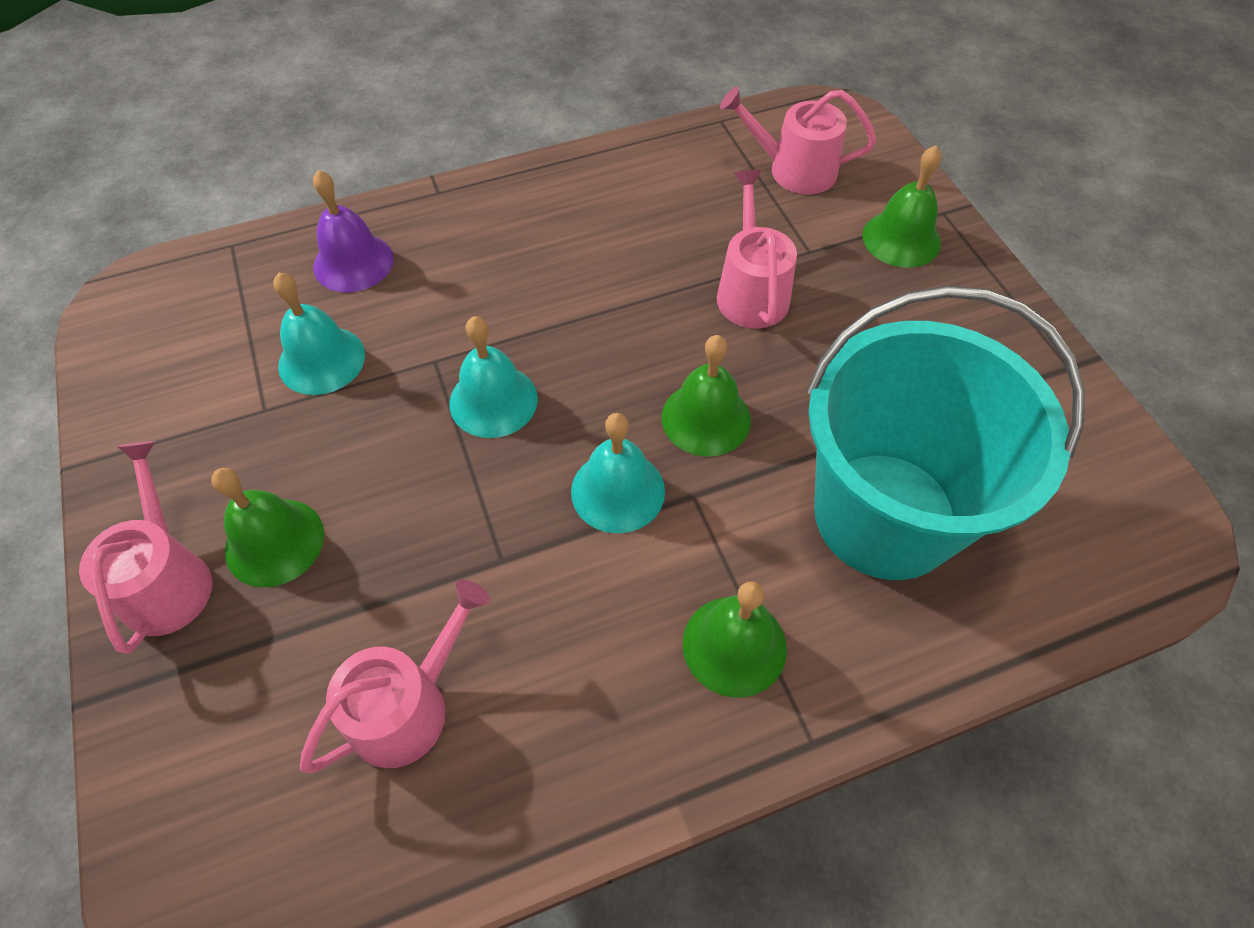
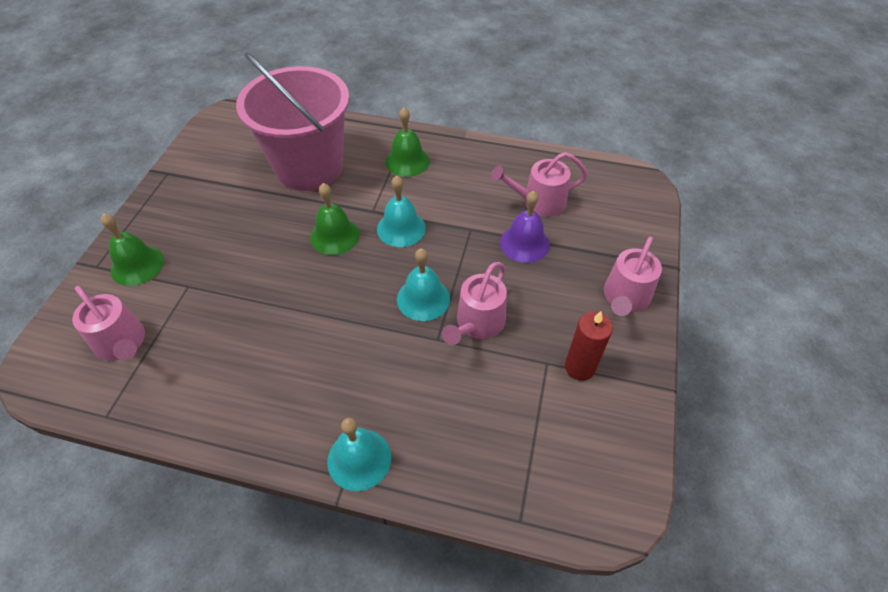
camera: 145 degrees left, 5 degrees down
green bell [211,468,324,587] -> none
turquoise bell [273,273,365,395] -> turquoise bell moved to [327,418,391,491]
purple bell [313,170,394,293] -> purple bell moved to [500,191,550,263]
pink watering can [717,170,797,328] -> pink watering can moved to [442,262,507,345]
turquoise bucket [806,286,1085,580] -> pink bucket [236,52,349,191]
none -> red candle [565,311,613,381]

